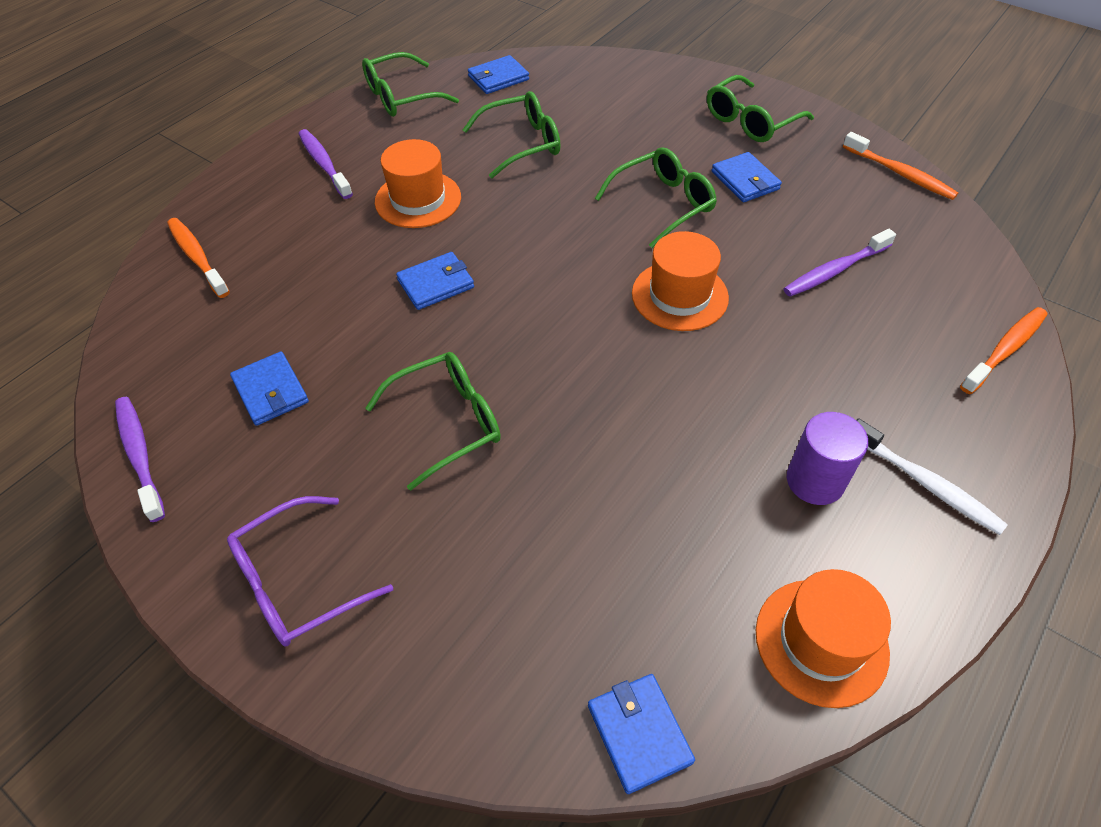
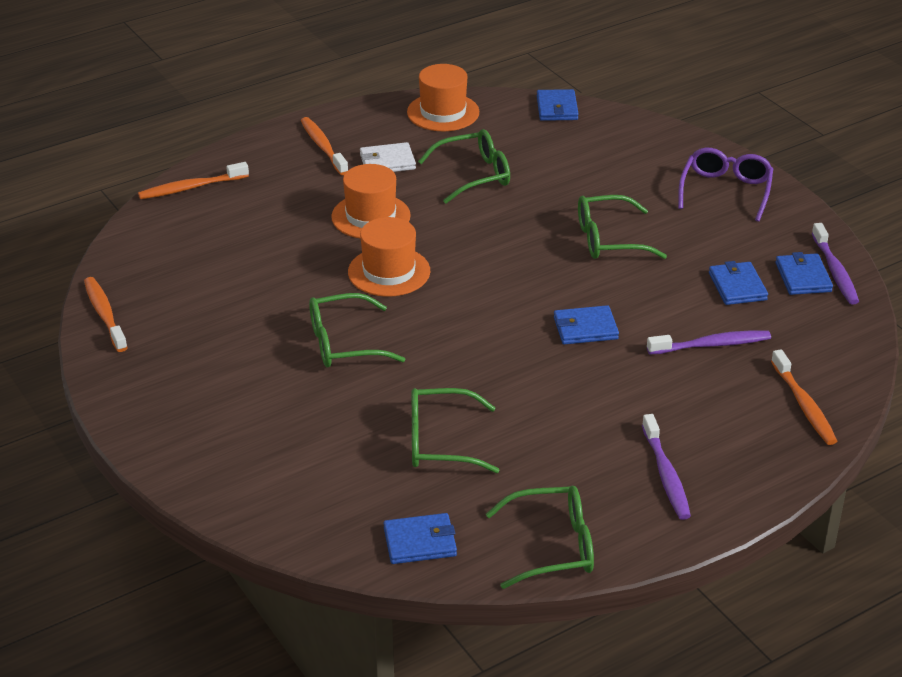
camera: 160 degrees left, 15 degrees down
purple glasses [227,496,393,647] -> purple glasses turned 60 degrees counterclockwise [678,148,773,222]
orange hat [375,139,461,228] -> orange hat moved to [331,164,411,239]
green glasses [707,75,814,142] -> green glasses moved to [418,129,510,204]
blue wallet [711,152,782,202] -> blue wallet moved to [776,252,833,295]
purple toothbrush [783,229,896,297] -> purple toothbrush moved to [647,331,771,355]
purple cylinder [787,412,868,505] -> white wallet [360,142,416,172]
white toothbrush [856,418,1008,535] -> orange toothbrush [301,117,348,175]

